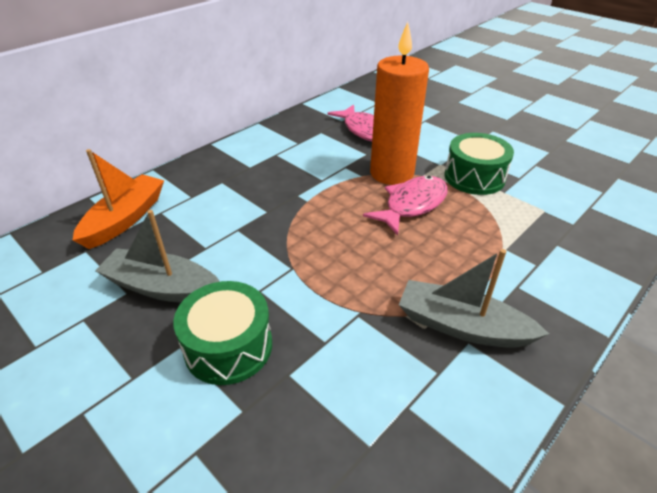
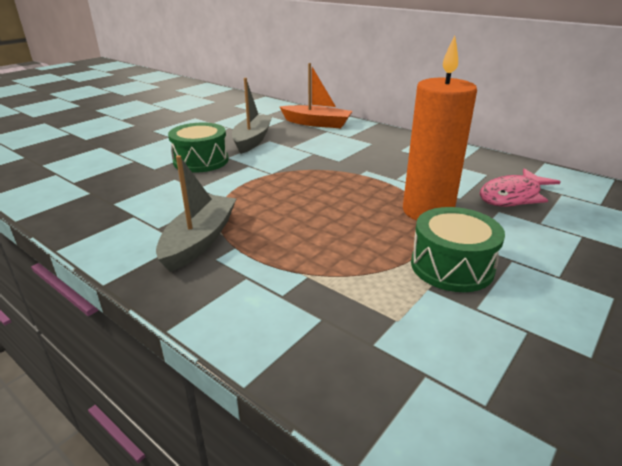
camera: 85 degrees right, 10 degrees down
pink fish [363,176,448,236] -> none

